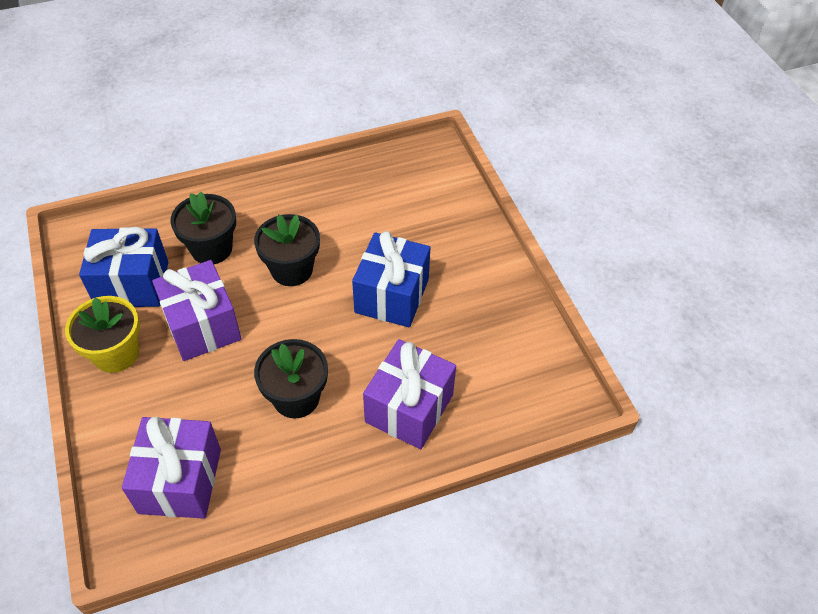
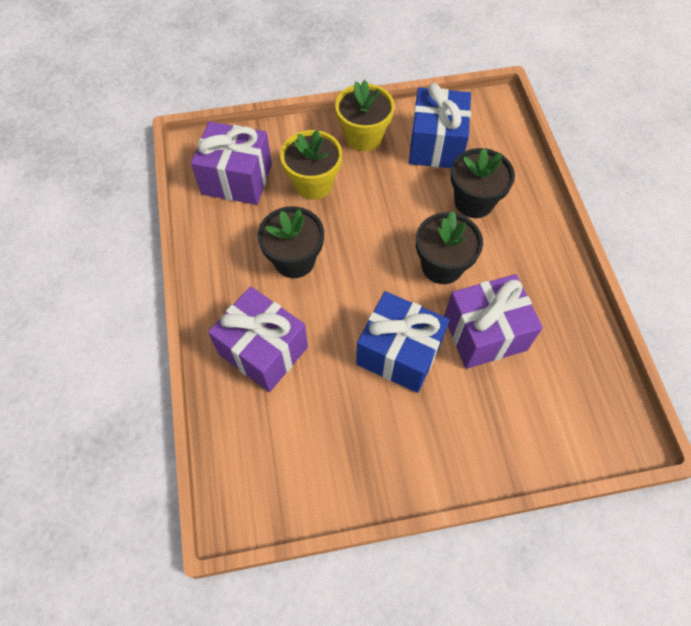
camera: 100 degrees right, 10 degrees up
purple gift [152,260,241,361] -> purple gift moved to [444,274,543,369]
none -> yellow flower pot [280,130,342,199]

